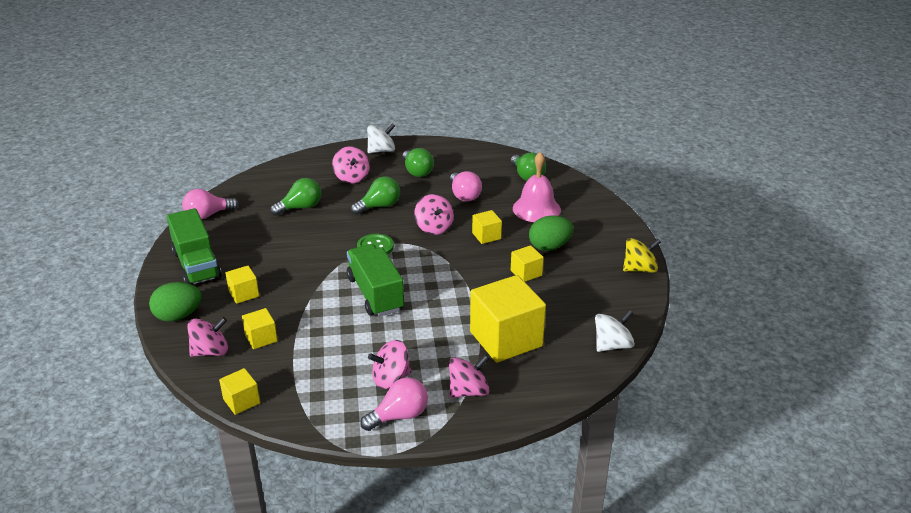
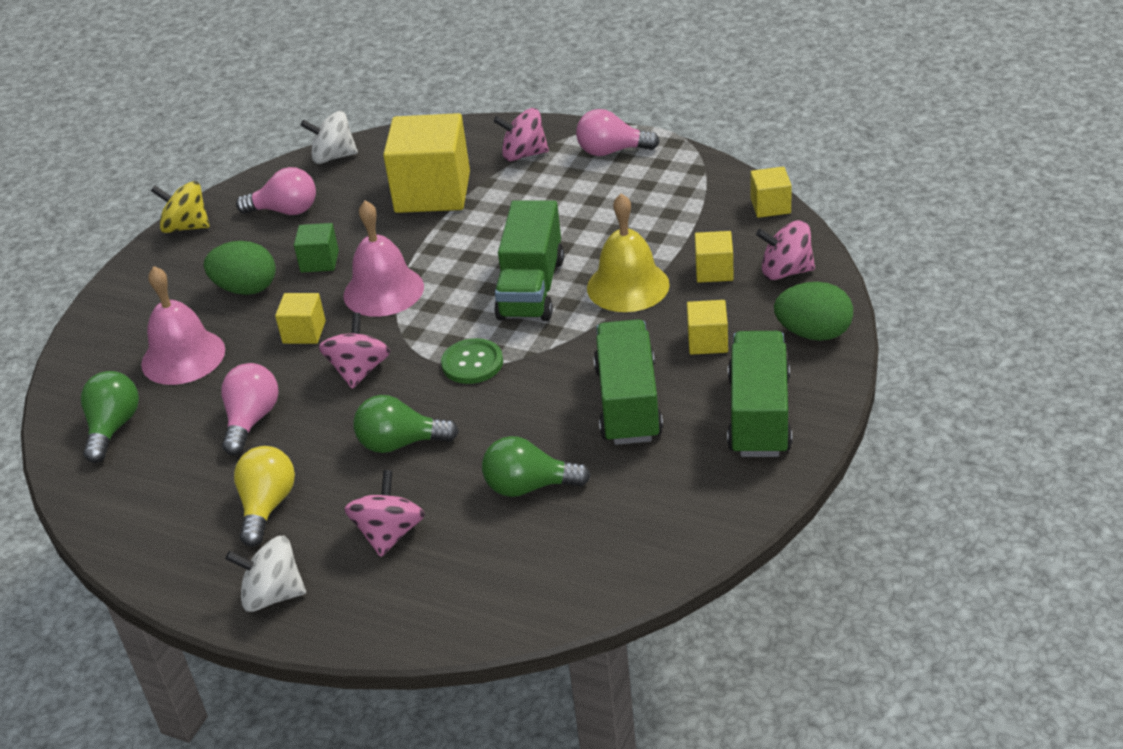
camera: 145 degrees left, 5 degrees up
pink light bulb [182,189,239,220] -> pink light bulb moved to [236,167,316,215]
pink spinning top [368,340,412,389] -> none
green light bulb [403,148,434,177] -> yellow light bulb [234,446,295,547]
yellow cube [511,245,544,282] -> green cube [294,223,339,272]
none -> pink bell [344,200,424,317]
none -> yellow bell [587,193,670,312]
none -> green truck [594,319,663,445]

